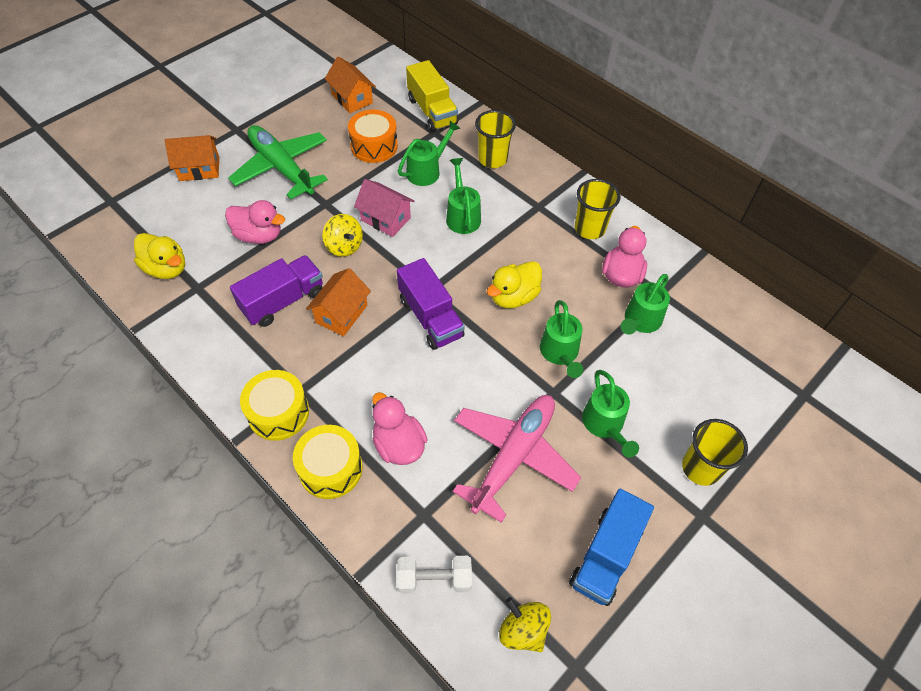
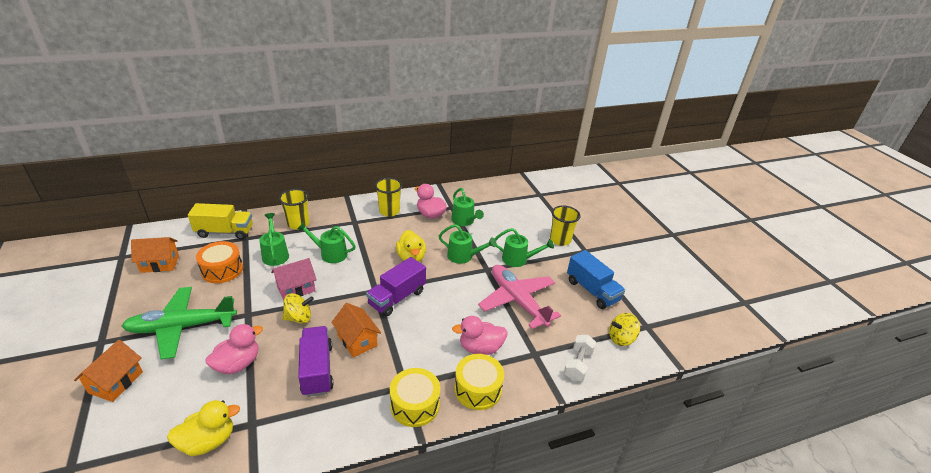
camera: 65 degrees left, 20 degrees down
purple truck [397,258,465,350] -> purple truck turned 135 degrees clockwise [366,257,426,317]

